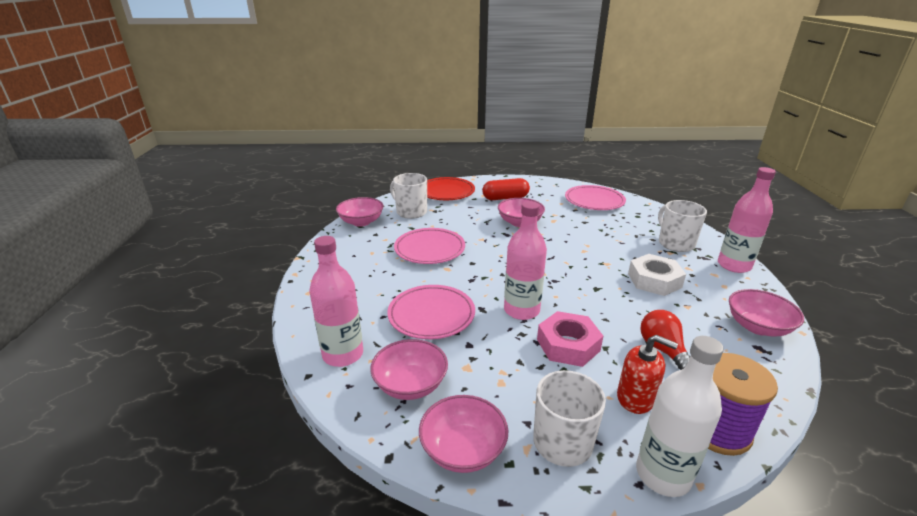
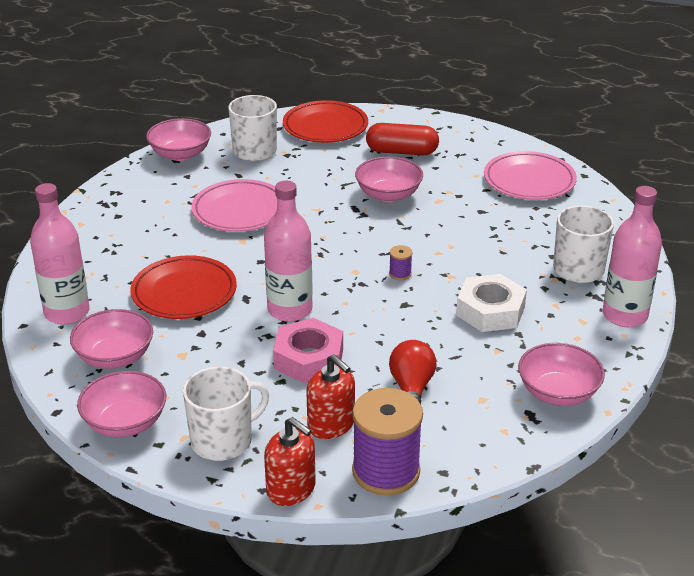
camera: 20 degrees right, 5 degrees up
pink plate [387,285,475,339] -> red plate [130,255,237,319]
white bottle [636,336,724,497] -> red soap dispenser [264,417,316,506]
none -> purple spool [389,245,412,280]

